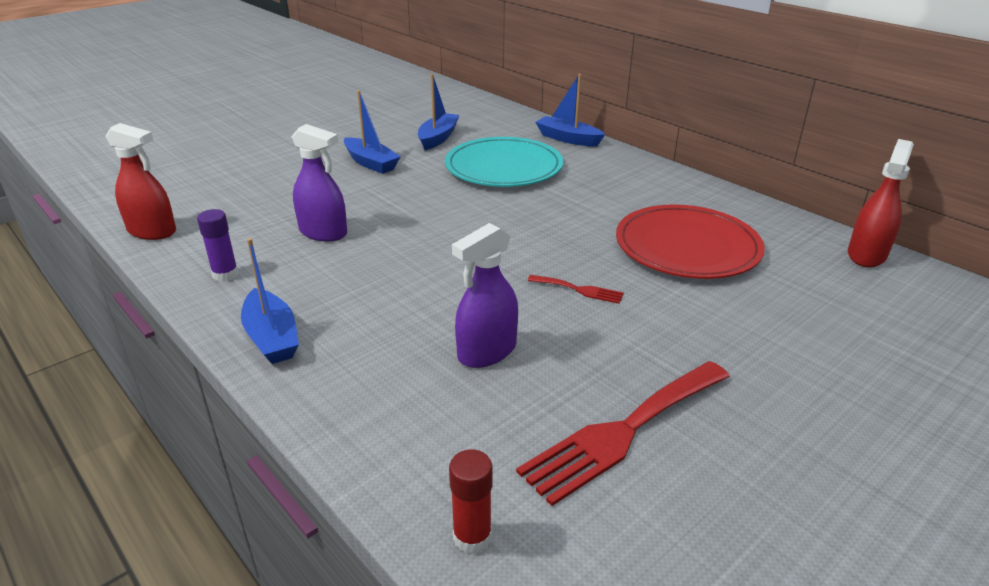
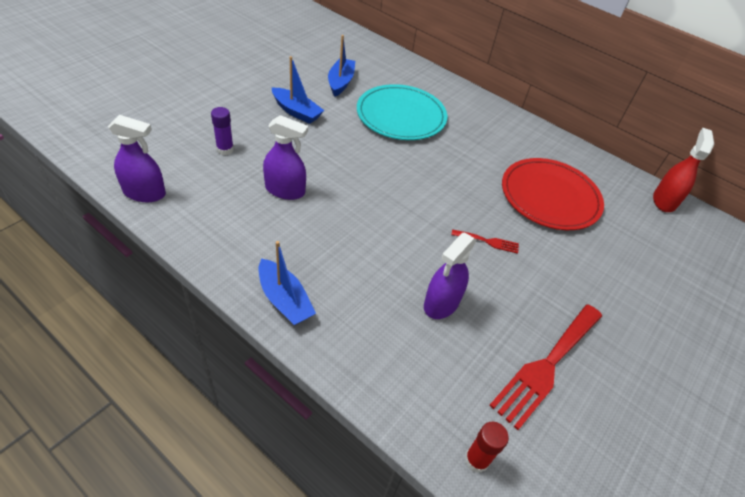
camera: 15 degrees left, 15 degrees up
red spray bottle [106,123,176,240] -> purple spray bottle [108,115,166,202]
purple glue stick [197,209,238,282] -> purple glue stick moved to [211,107,234,155]
blue boat [535,74,605,146] -> none

